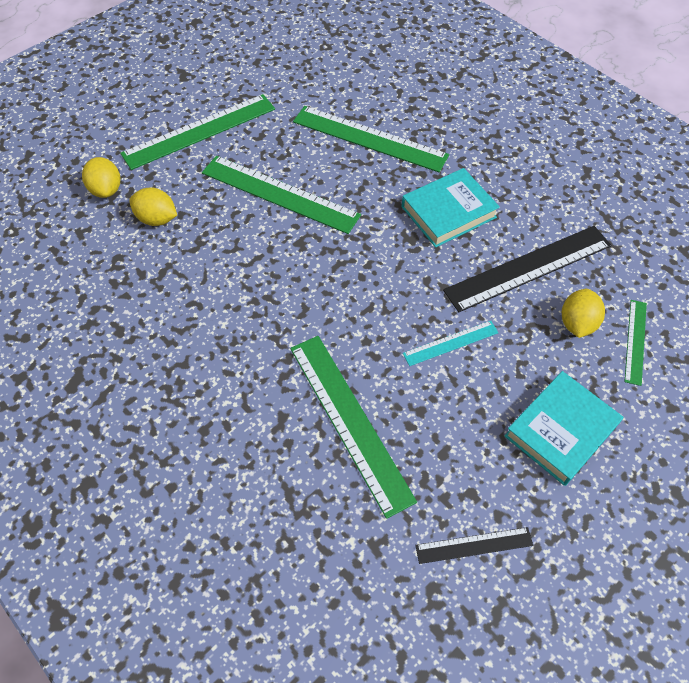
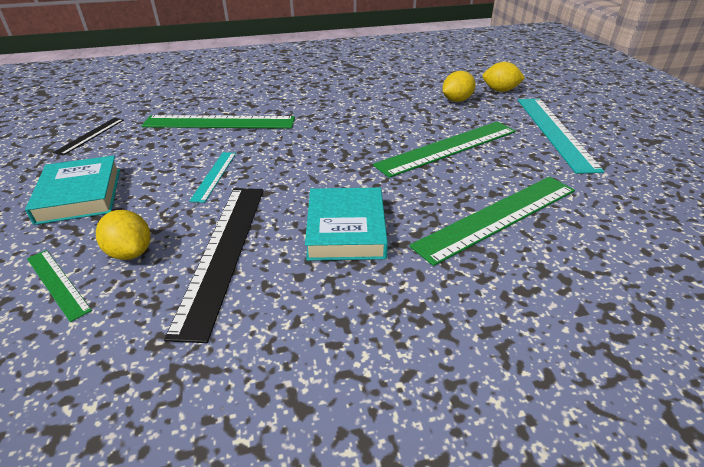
camera: 120 degrees right, 20 degrees down
green ruler [120,94,275,170] -> turquoise ruler [518,99,604,174]

